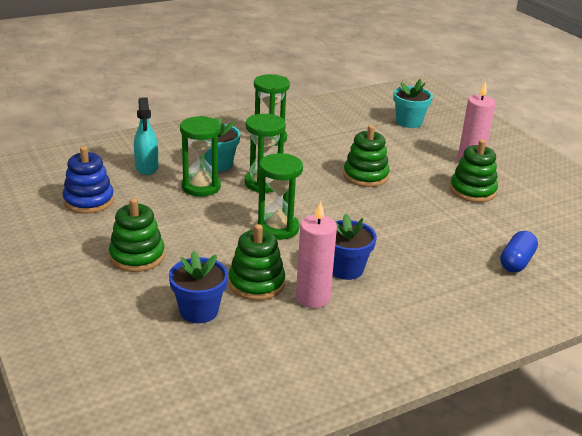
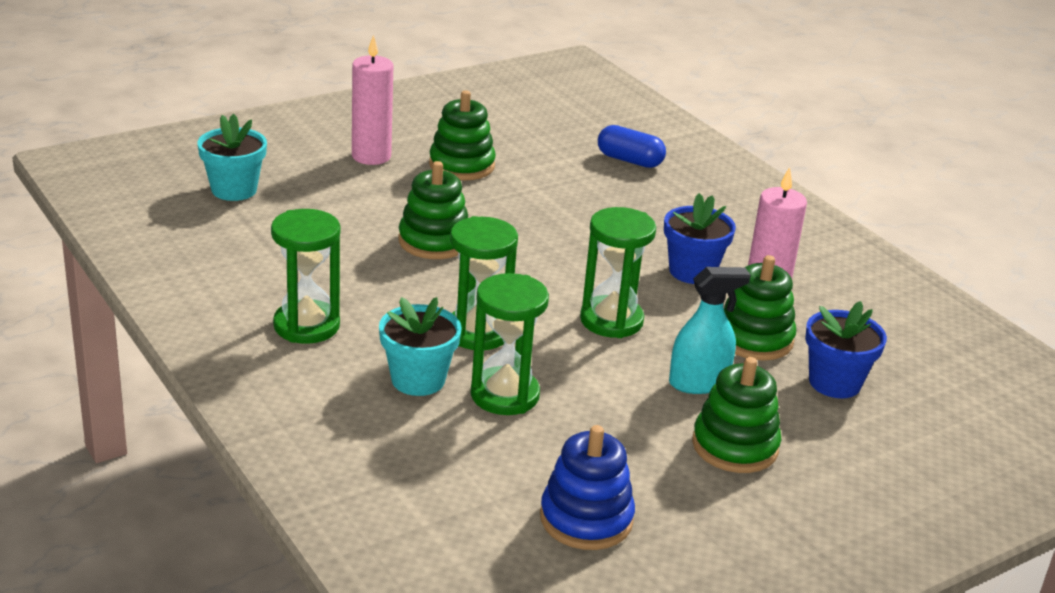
camera: 95 degrees left, 0 degrees up
turquoise spray bottle [134,97,158,175] -> turquoise spray bottle moved to [669,267,751,394]

